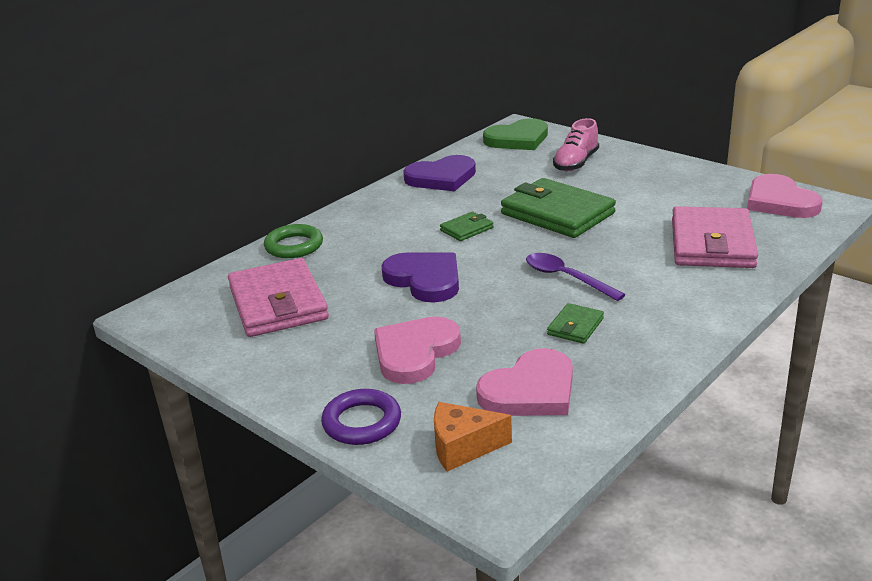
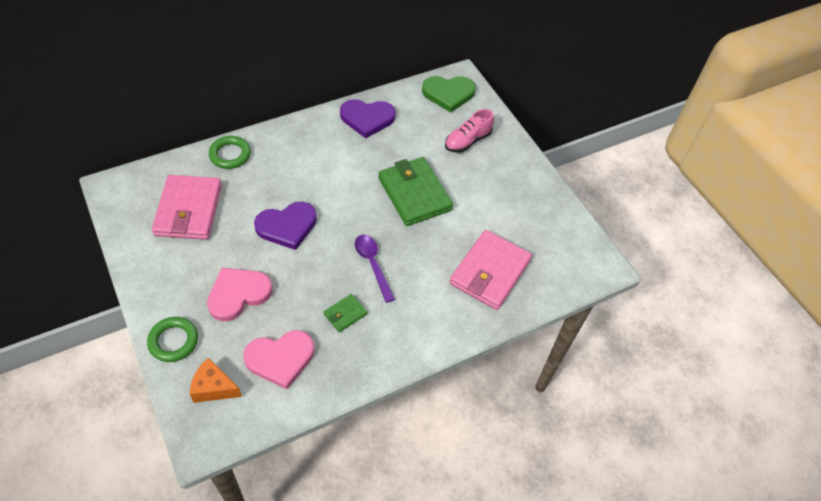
camera: 15 degrees right, 25 degrees up
purple ring [321,389,401,445] -> green ring [147,317,198,362]
purple heart [381,252,459,303] -> purple heart turned 90 degrees clockwise [254,202,317,250]
green wallet [440,211,493,241] -> none
pink heart [747,174,823,218] -> none

